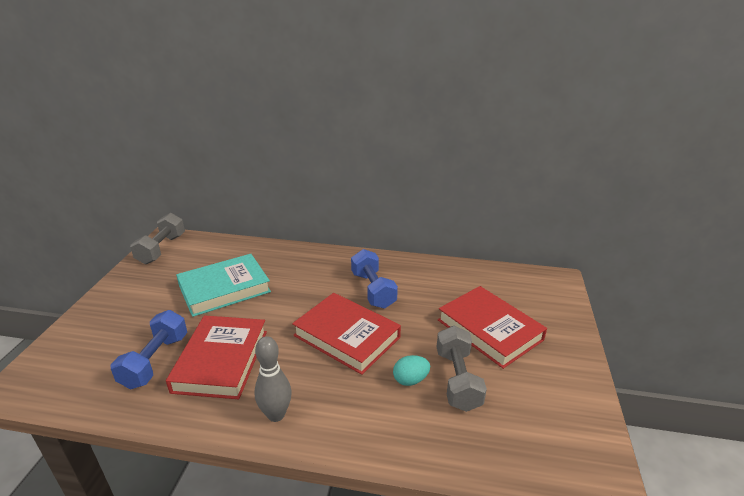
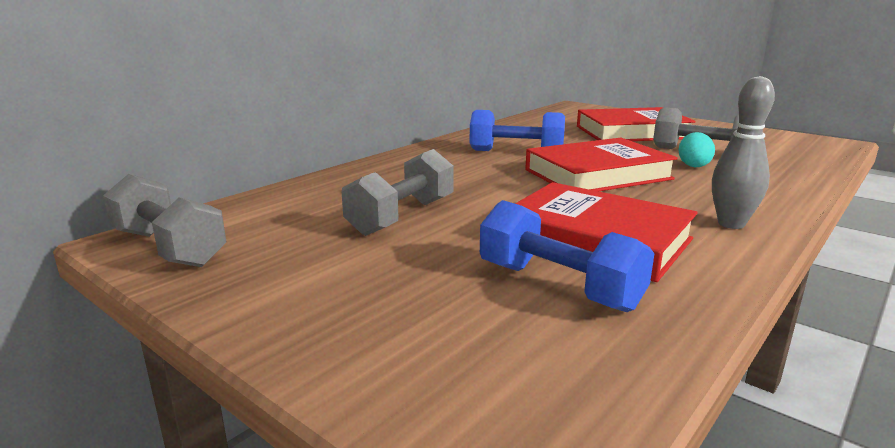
camera: 60 degrees left, 10 degrees down
turquoise book [176,254,271,317] -> grey dumbbell [342,149,454,236]

